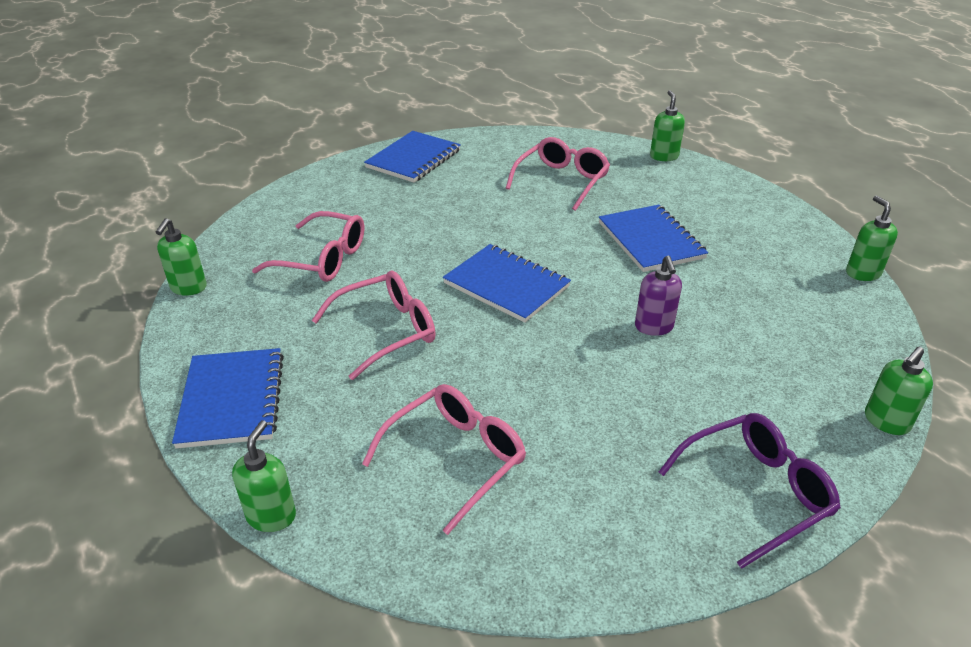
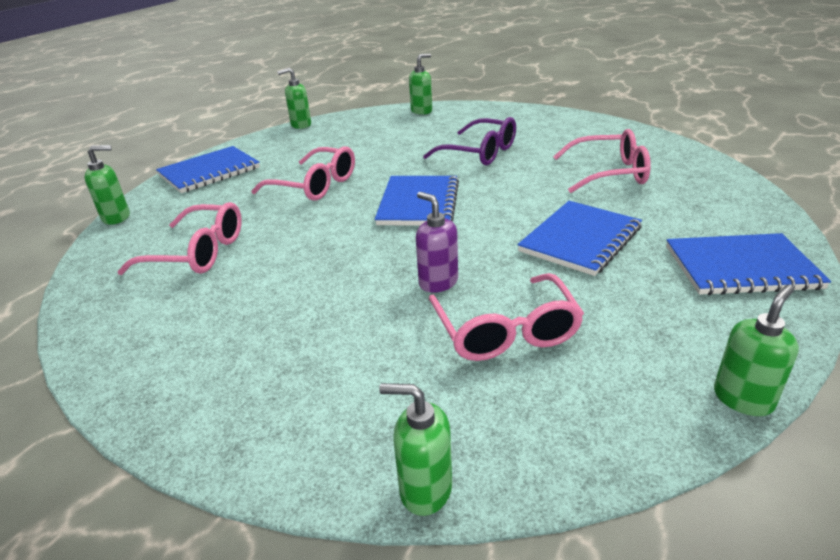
camera: 60 degrees right, 5 degrees down
pink glasses [252,211,364,282] -> pink glasses moved to [429,273,584,361]
blue notebook [364,131,461,183] -> blue notebook moved to [666,233,831,295]
purple soap dispenser [635,256,682,336] -> purple soap dispenser turned 90 degrees clockwise [416,192,458,293]
green soap dispenser [650,90,685,161] -> green soap dispenser moved to [409,54,432,115]
purple glasses [659,413,841,569] -> purple glasses moved to [423,117,516,165]

